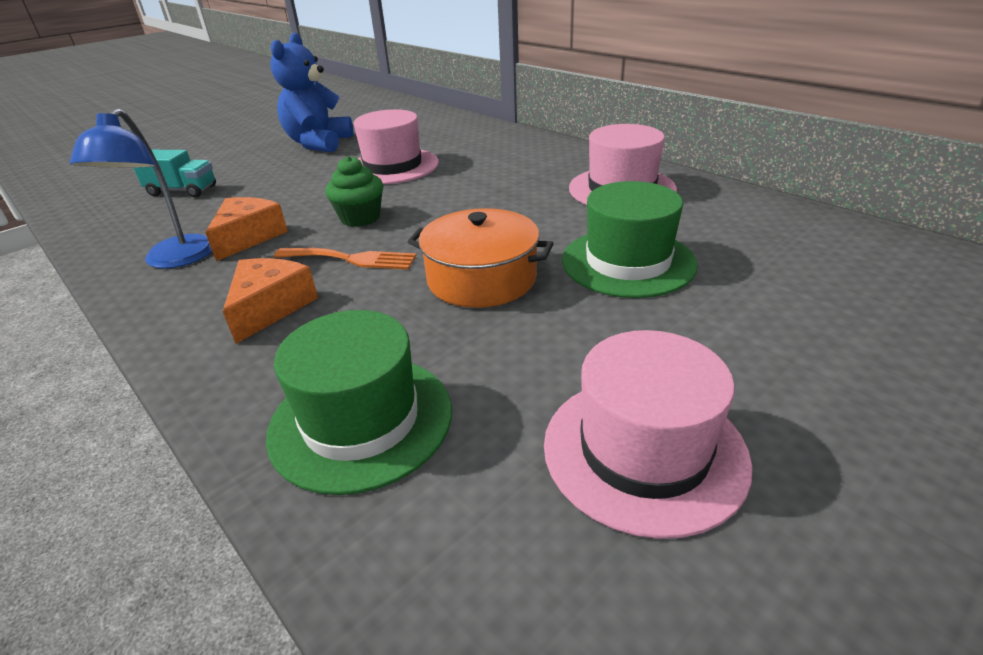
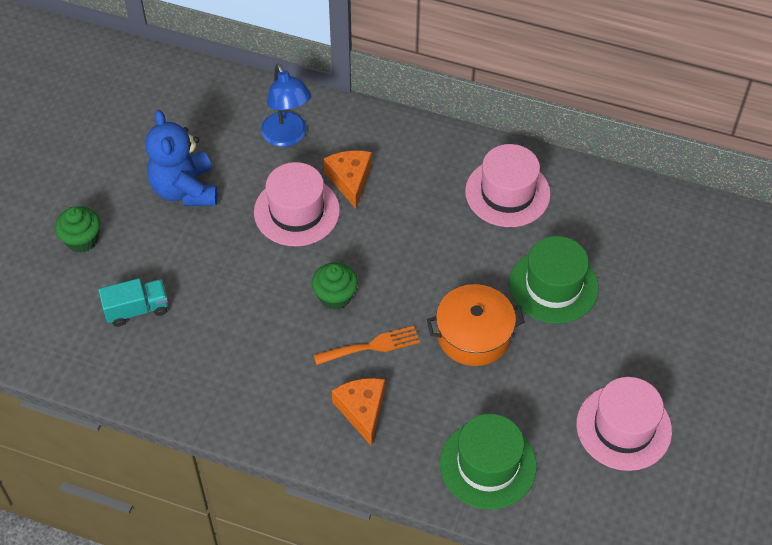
camera: 30 degrees left, 20 degrees up
blue lamp [70,108,212,269] -> blue lamp moved to [261,64,311,147]
orange cheese [205,197,288,261] -> orange cheese moved to [323,151,372,209]
none -> green cupcake [55,206,100,253]

